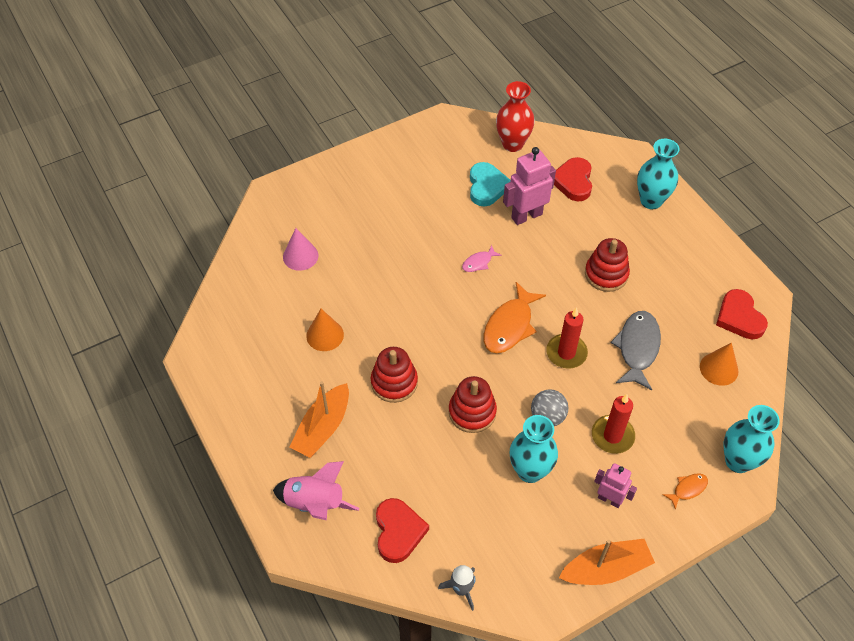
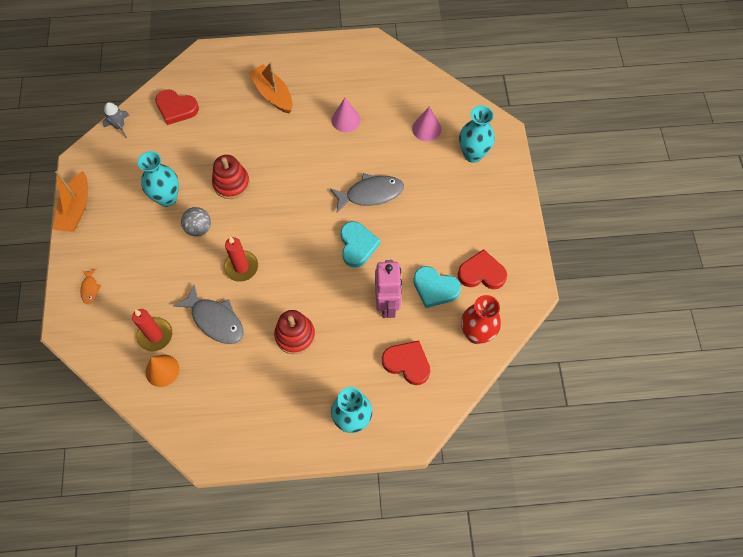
camera: 115 degrees right, 10 degrees up
pink rocket [273,461,359,520] -> none
orange cone [306,309,344,351] -> pink cone [332,98,361,132]
red stacking toy [371,347,418,403] -> none
pink fish [462,245,502,272] -> turquoise heart [340,221,380,268]
orange fish [483,282,546,353] -> none
red candle [592,394,635,454] -> red candle moved to [132,309,172,352]
pink robot [594,463,637,508] -> none
red heart [716,289,768,339] -> red heart moved to [458,249,507,289]
turquoise vase [724,405,780,473] -> turquoise vase moved to [459,105,495,163]
none -> grey fish [330,173,404,213]

